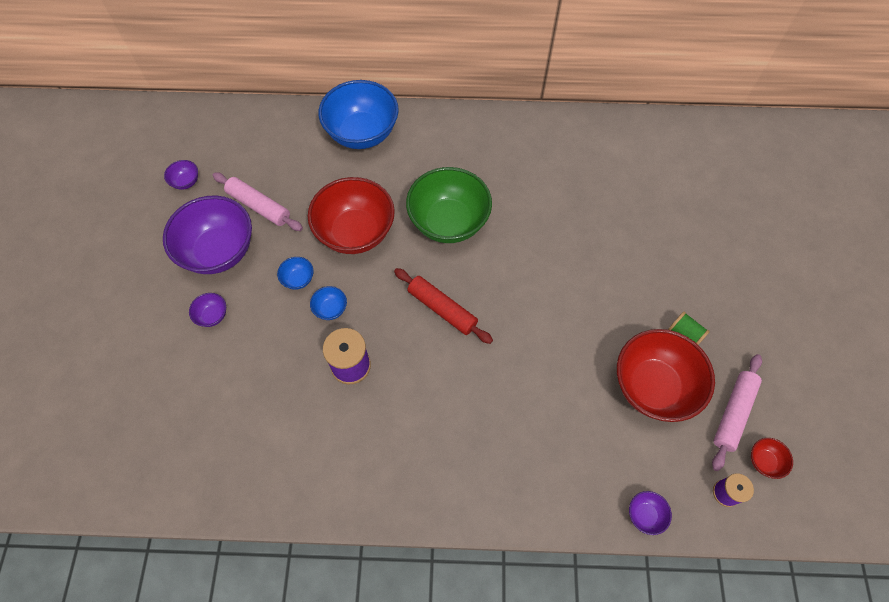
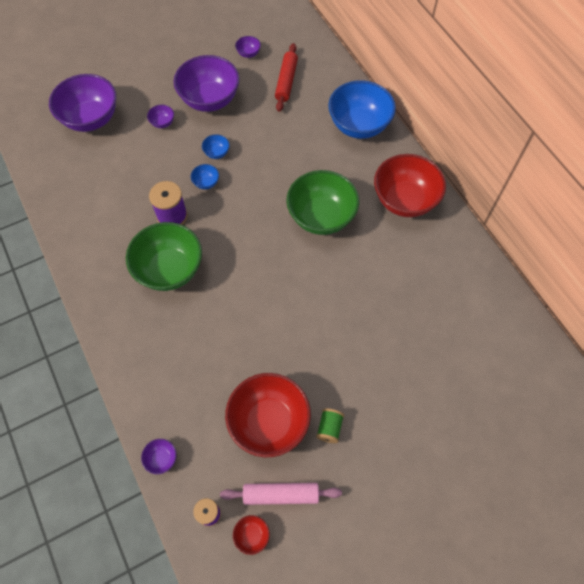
camera: 60 degrees right, 0 degrees up
pink rolling pin [213,172,303,231] -> none
red bowl [308,177,395,254] -> red bowl moved to [374,154,446,217]
red rolling pin [394,268,493,344] -> red rolling pin moved to [275,43,298,112]
none -> purple bowl [49,74,116,132]
none -> green bowl [126,222,202,291]

